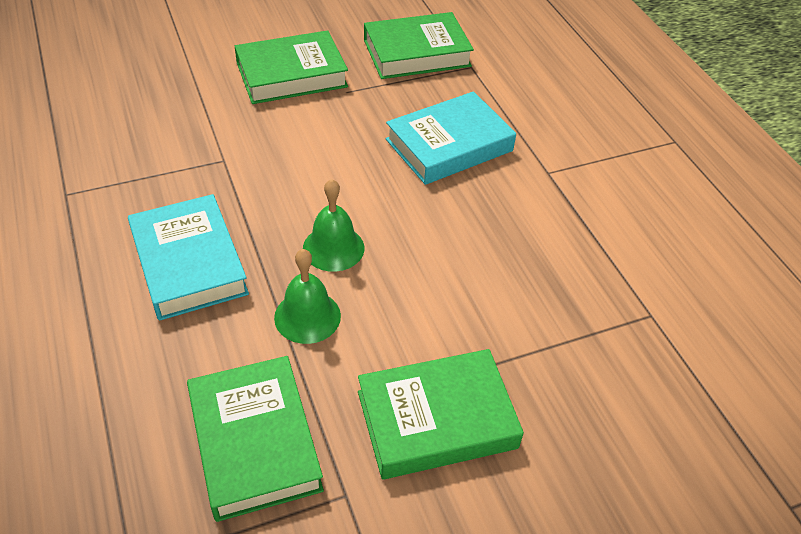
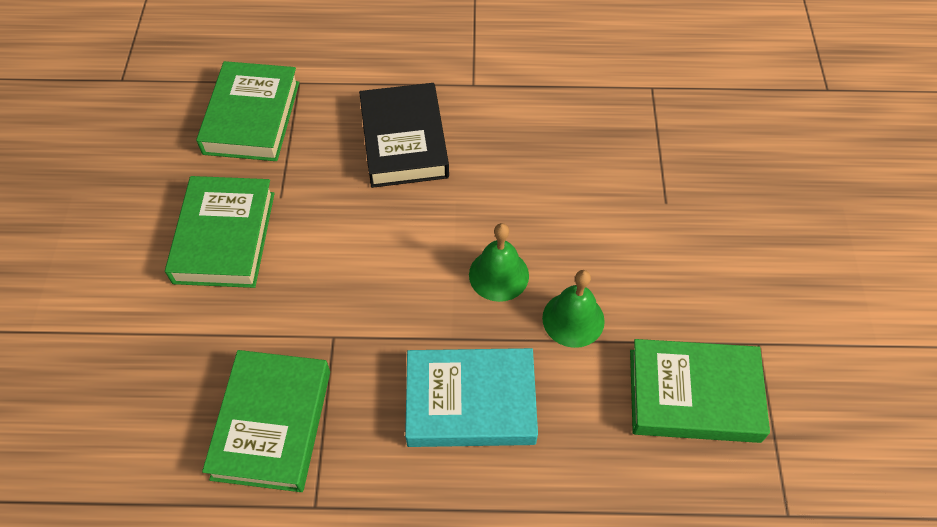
camera: 65 degrees left, 10 degrees up
green book [358,349,524,479] -> green book moved to [202,350,330,492]
turquoise book [386,92,516,185] -> black book [359,83,449,188]

